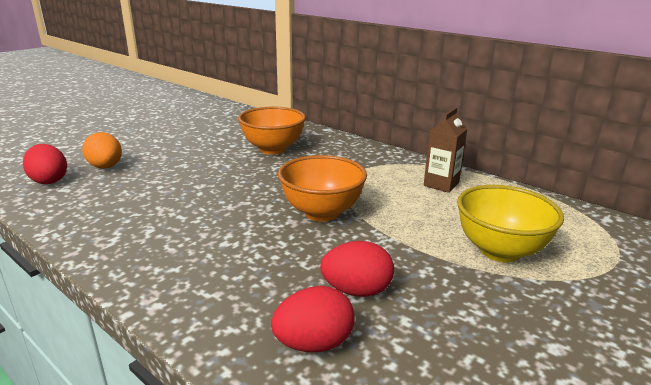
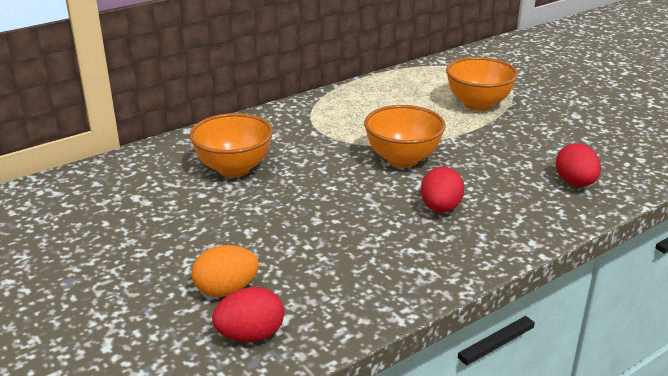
camera: 75 degrees left, 5 degrees up
red egg [320,241,394,297] -> red egg moved to [421,167,464,213]
brown carton [424,107,468,193] -> none
yellow bowl [457,185,564,262] -> orange bowl [446,57,518,111]

